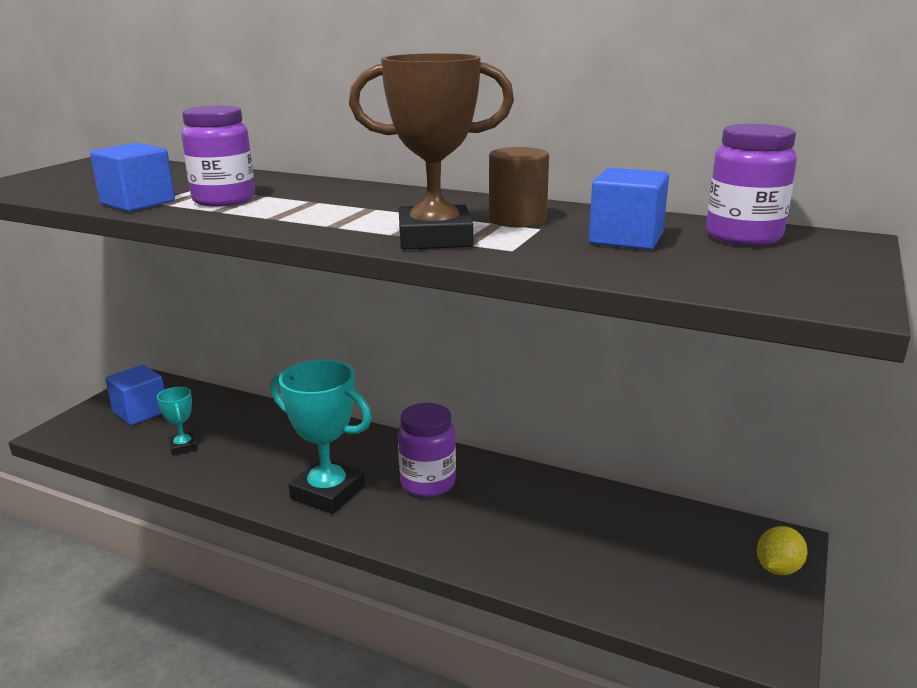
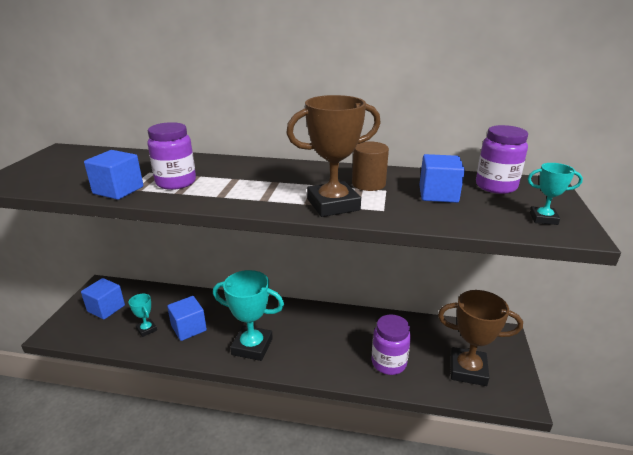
camera: 15 degrees left, 5 degrees up
purple jar [398,403,456,497] -> purple jar moved to [372,315,411,375]
yellow lemon [757,526,807,575] -> none
none -> blue cube [167,296,207,341]
none -> brown trophy [438,290,523,386]
none -> turquoise trophy [527,163,583,225]

